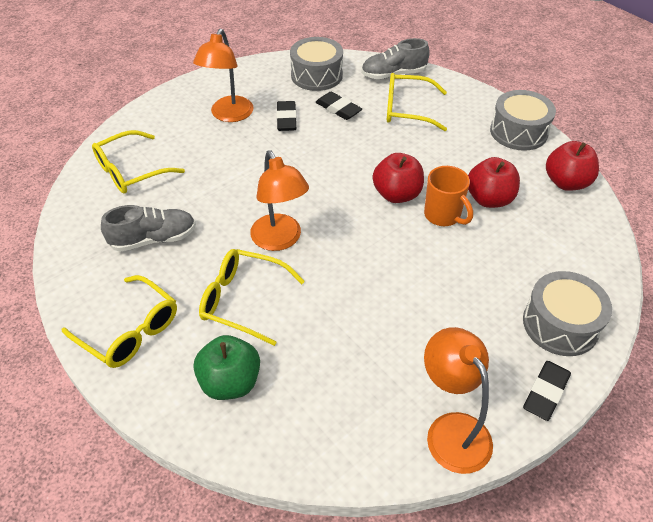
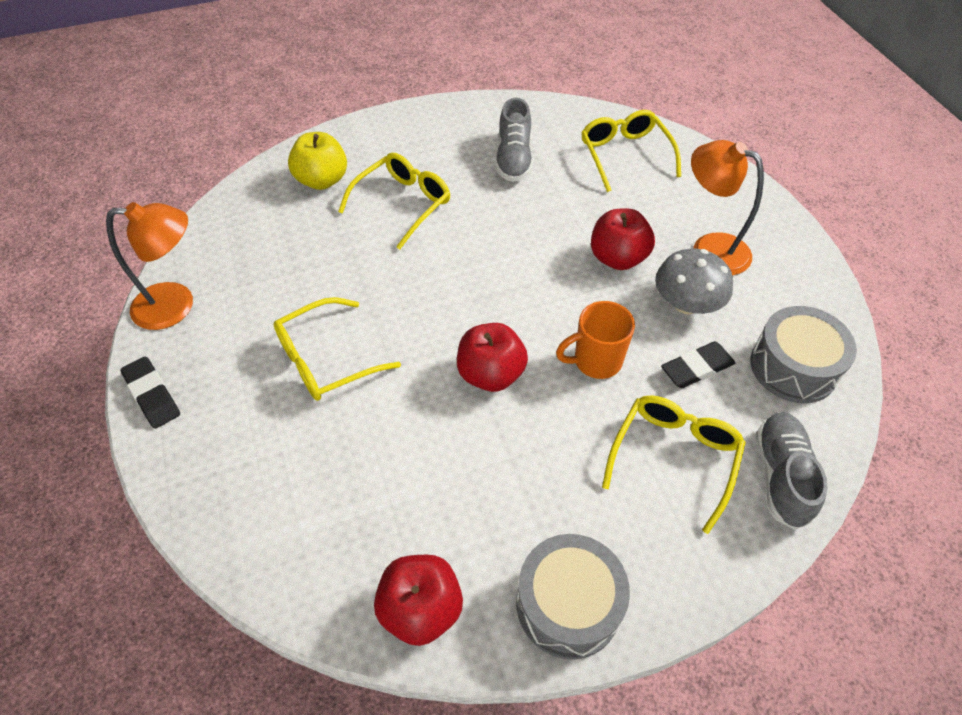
camera: 110 degrees right, 5 degrees up
yellow glasses [61,275,177,368] -> yellow glasses moved to [274,297,401,401]
green apple [194,335,260,400] -> yellow apple [288,132,347,190]
orange lamp [250,151,309,251] -> none
black eraser [276,101,297,131] -> grey mushroom [655,249,733,314]
orange mug [424,166,473,226] -> orange mug moved to [556,301,635,379]
red apple [468,157,520,208] -> red apple moved to [591,209,655,270]
grey drum [523,271,612,356] -> none

